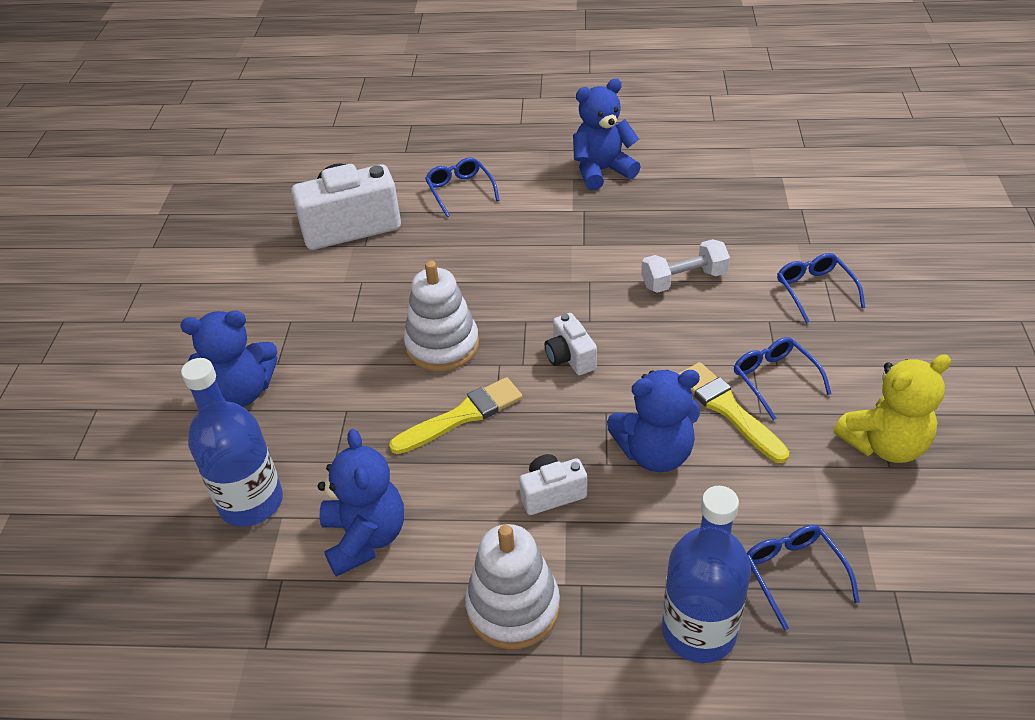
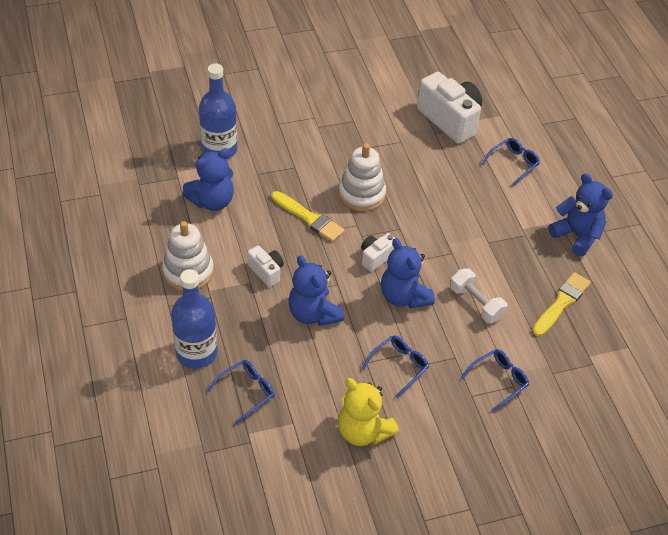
camera: 65 degrees right, 5 degrees up
blue teddy bear [180,311,277,407] -> blue teddy bear moved to [381,238,435,309]
yellow brush [678,362,789,463] -> yellow brush moved to [532,272,591,337]

